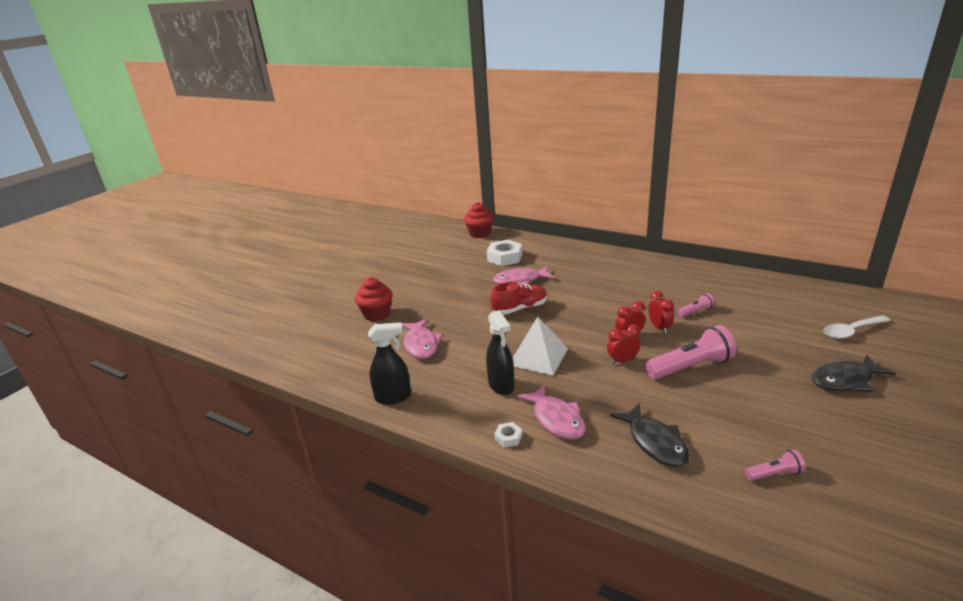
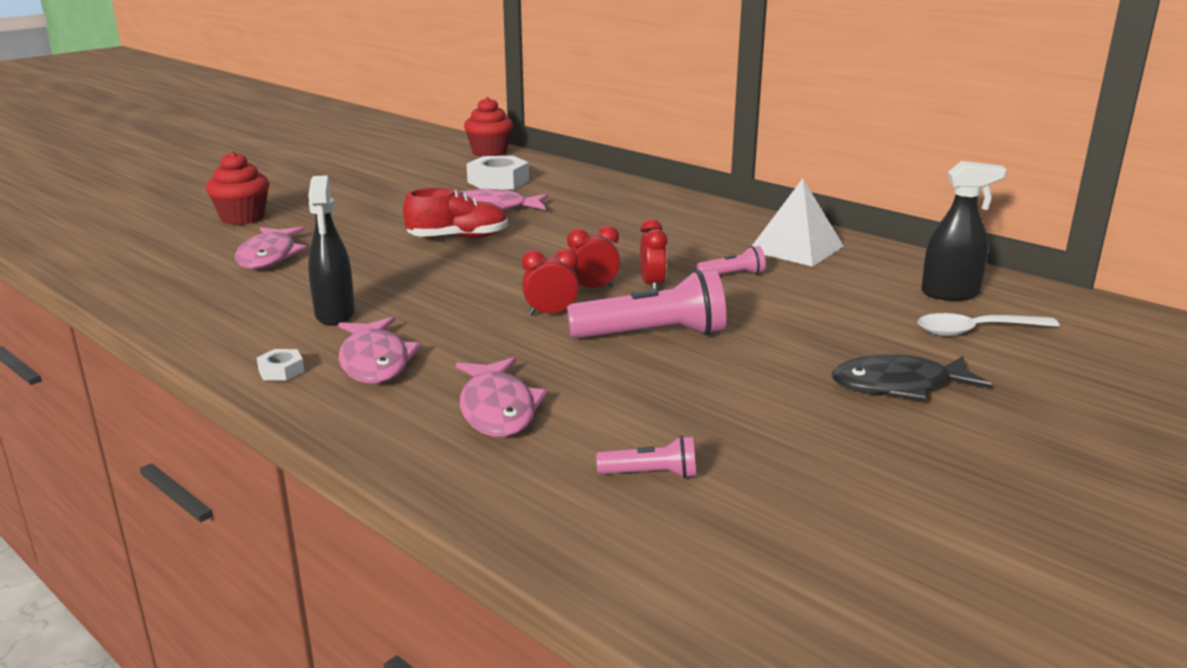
camera: 10 degrees right, 5 degrees down
black spray bottle [368,322,411,405] -> black spray bottle moved to [921,161,1007,301]
white pyramid [513,316,568,375] -> white pyramid moved to [752,179,844,267]
black fish [610,404,690,467] -> pink fish [456,357,548,437]

